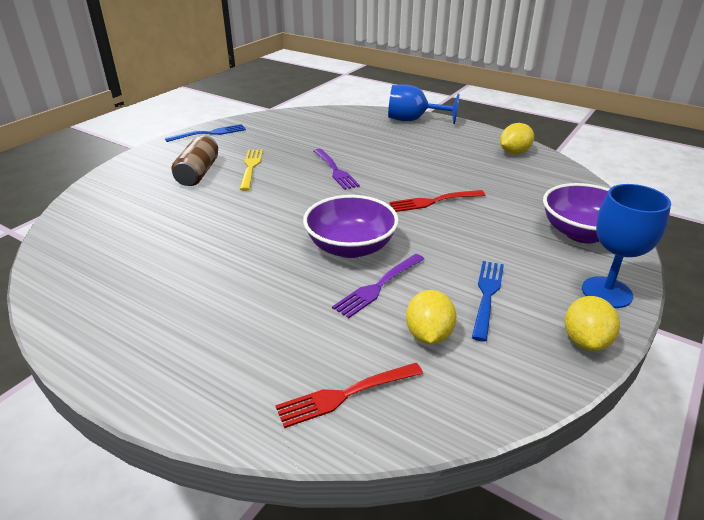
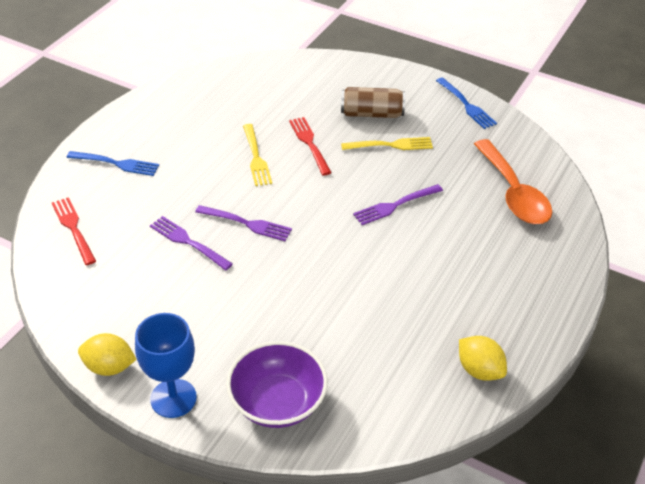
camera: 85 degrees right, 10 degrees up
purple bowl [303,195,399,258] -> purple fork [195,205,292,241]
blue goblet [388,84,459,124] -> none
red fork [389,190,485,212] -> red fork moved to [289,117,332,175]
yellow lemon [406,290,457,344] -> none
blue fork [472,261,504,342] -> blue fork moved to [66,151,159,176]
none -> yellow fork [243,124,272,186]
none -> orange spoon [474,139,552,224]

